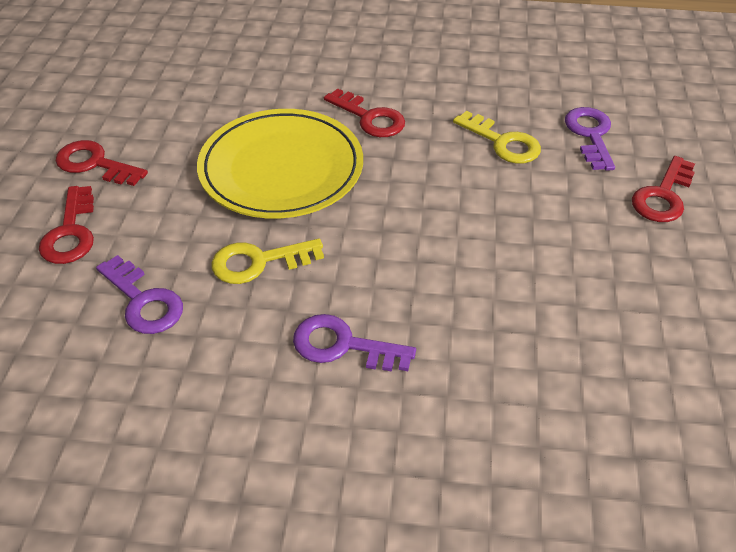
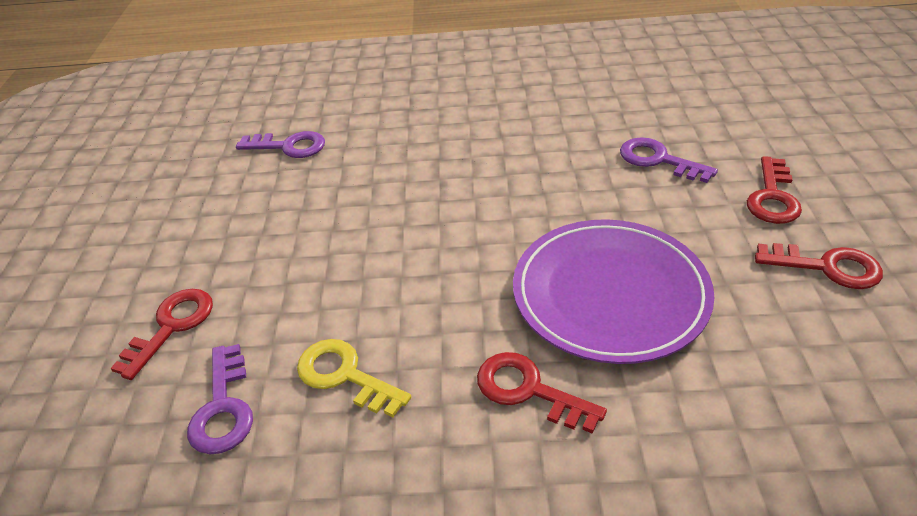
camera: 175 degrees right, 5 degrees down
red key [39,186,94,264] -> red key turned 150 degrees counterclockwise [747,156,802,224]
yellow plate [197,109,363,219] -> purple plate [513,219,714,364]
yellow key [212,238,324,284] -> none
purple key [293,314,416,372] -> purple key moved to [236,131,325,158]

